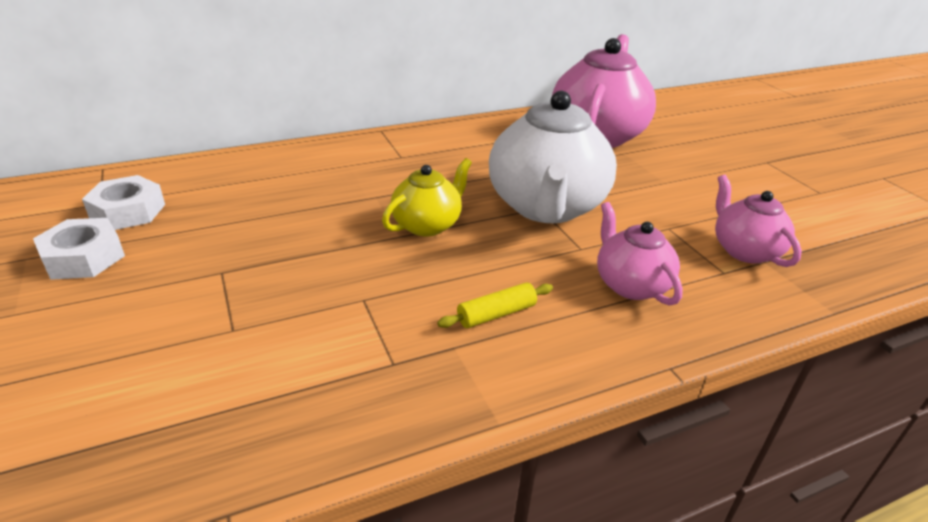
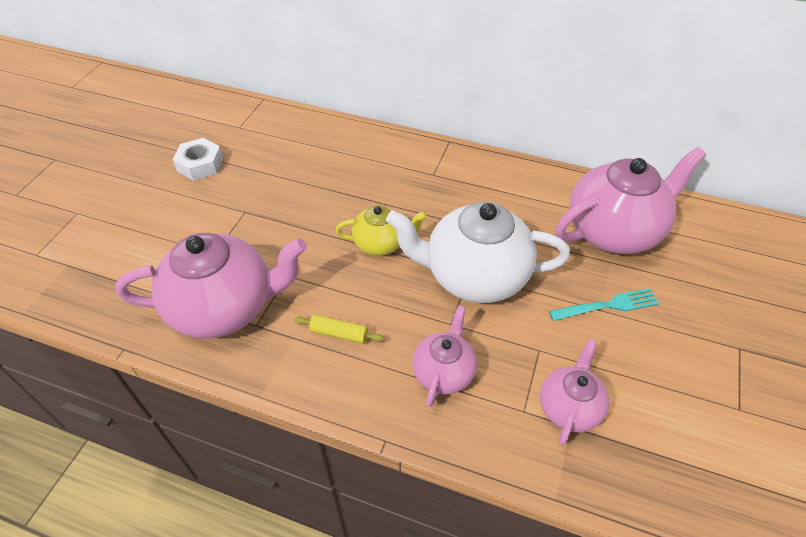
camera: 45 degrees right, 15 degrees up
white nut [82,175,165,230] -> none
white teapot [489,91,617,223] -> white teapot turned 45 degrees clockwise [386,202,570,303]
none -> pink teapot [115,233,307,339]
none -> turquoise fork [549,288,660,321]

